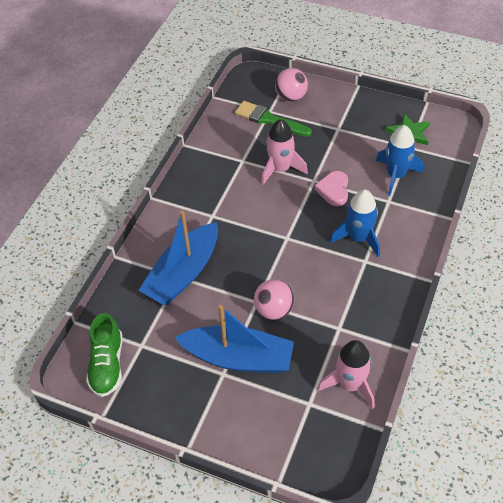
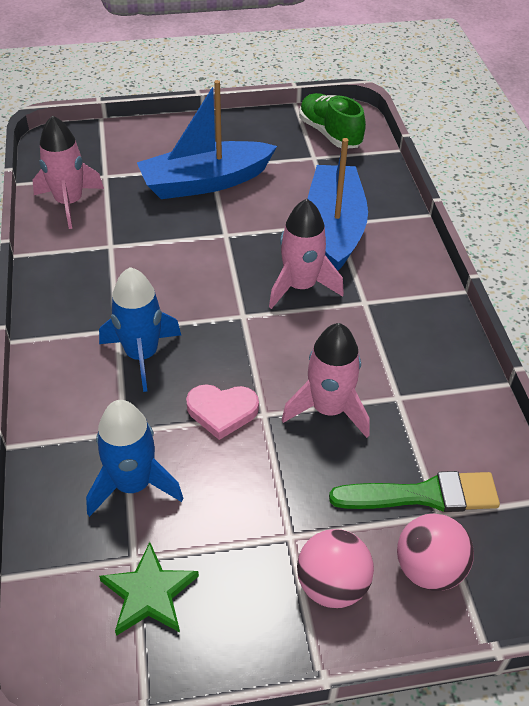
camera: 145 degrees right, 5 degrees down
pink ball [254,279,294,320] -> pink ball moved to [297,529,374,608]
pink heart [314,171,348,206] -> pink heart turned 120 degrees clockwise [186,384,259,440]
none -> pink rocket [269,199,344,309]

